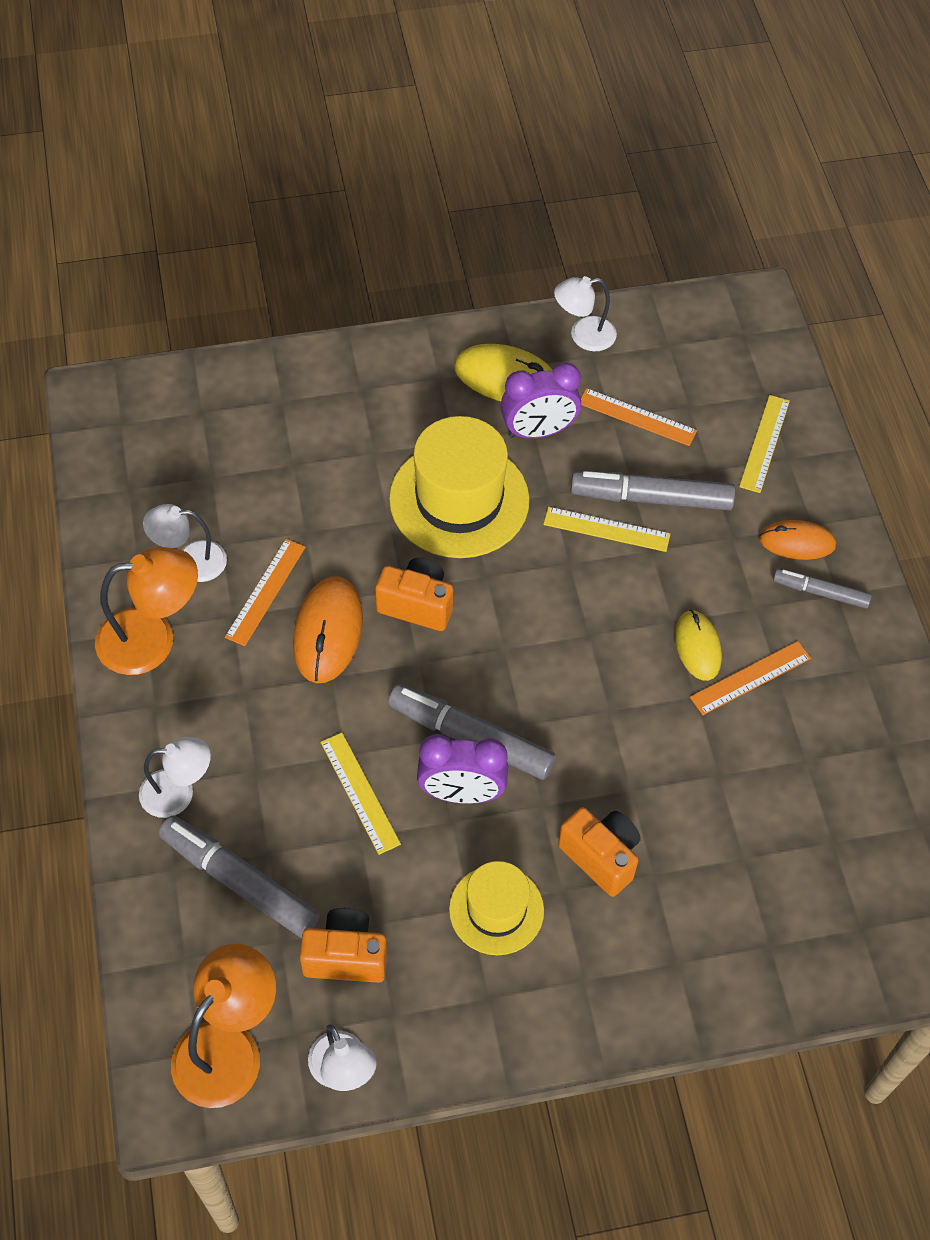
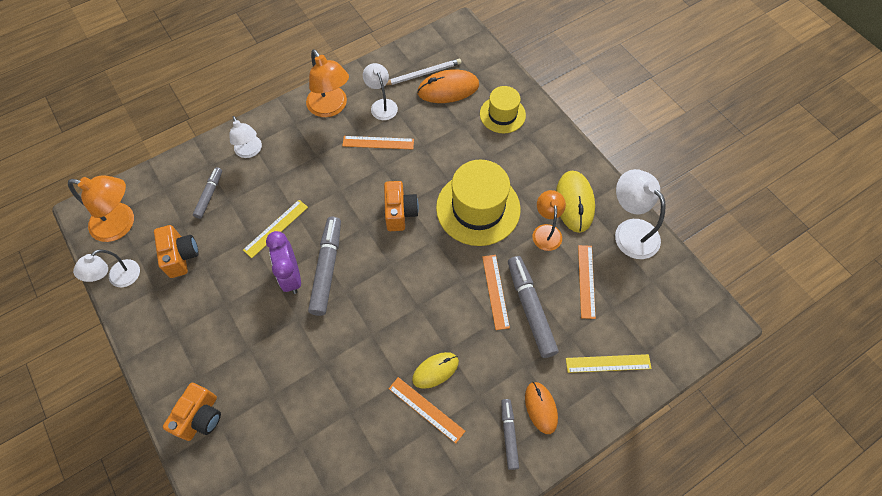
camera: 70 degrees right, 5 degrees up
grey marker [159,816,320,938] -> grey marker [193,167,222,219], size x0.58
orange mouse [293,576,363,683] -> orange mouse moved to [417,69,479,103]
yellow hat [449,861,544,955] -> yellow hat moved to [480,86,526,133]
purple clock [500,362,581,439] -> orange lamp [533,190,566,251]
yellow ruler [543,507,670,552] -> orange ruler [482,255,510,330]
white lamp [554,276,617,351] -> white lamp [615,169,666,259], size x1.52
orange camera [558,807,641,897] -> orange camera moved to [163,383,221,441]
none -> white pencil [386,59,462,85]

